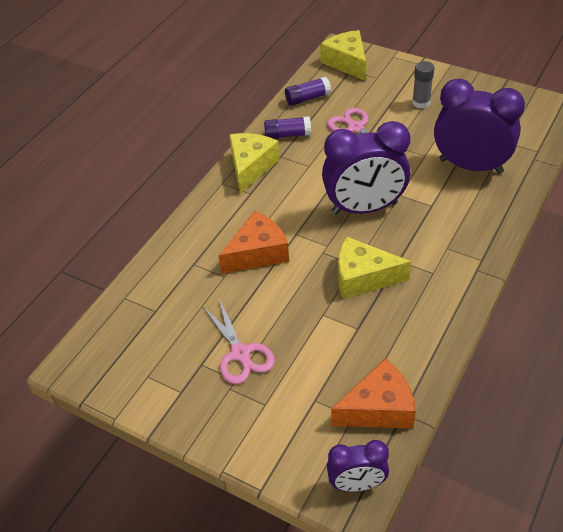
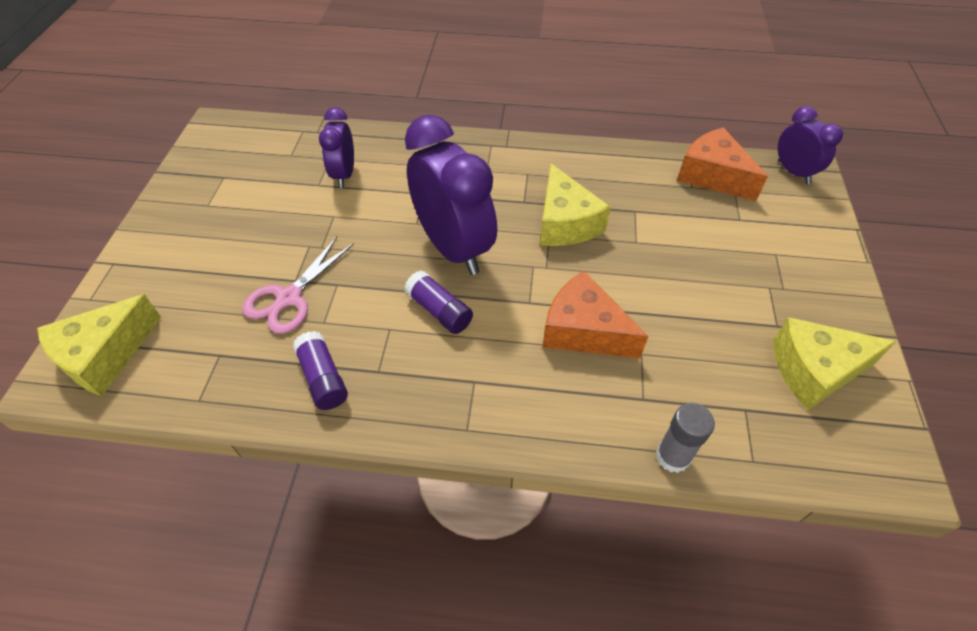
camera: 115 degrees left, 5 degrees up
pink scissors [203,299,275,384] -> none
yellow cheese [229,133,280,194] -> yellow cheese moved to [773,317,896,410]
purple glue stick [285,77,331,106] -> purple glue stick moved to [404,270,473,334]
grey glue stick [412,61,434,109] -> grey glue stick moved to [656,403,715,473]
purple clock [434,79,525,174] -> purple clock [319,107,354,188], size x0.54

